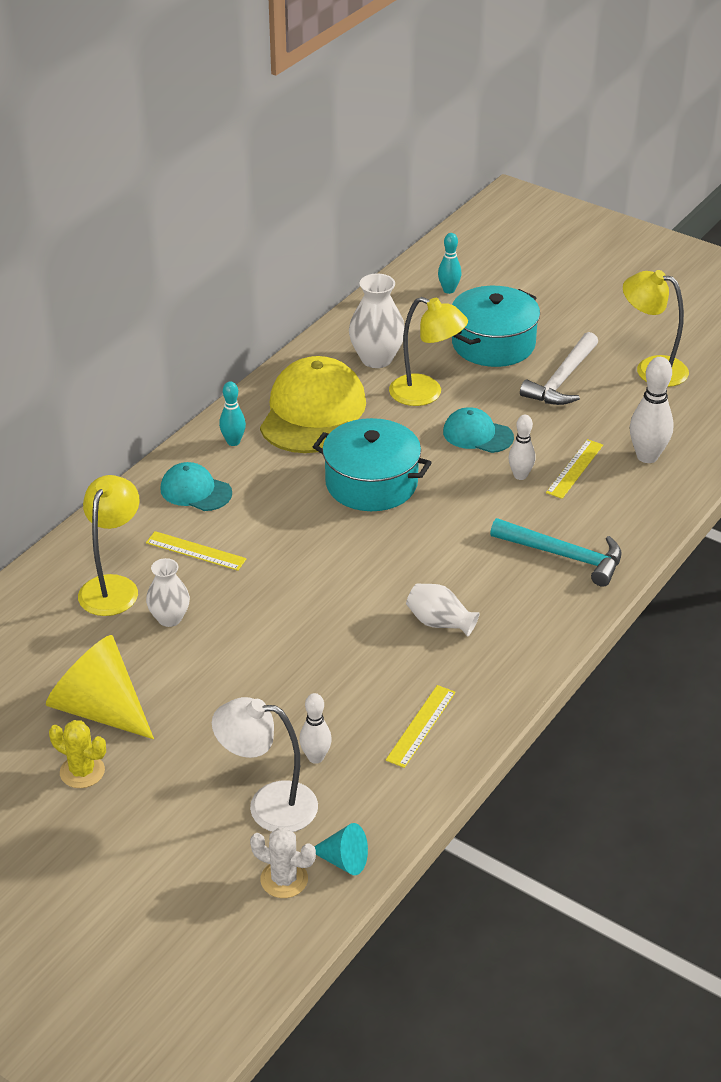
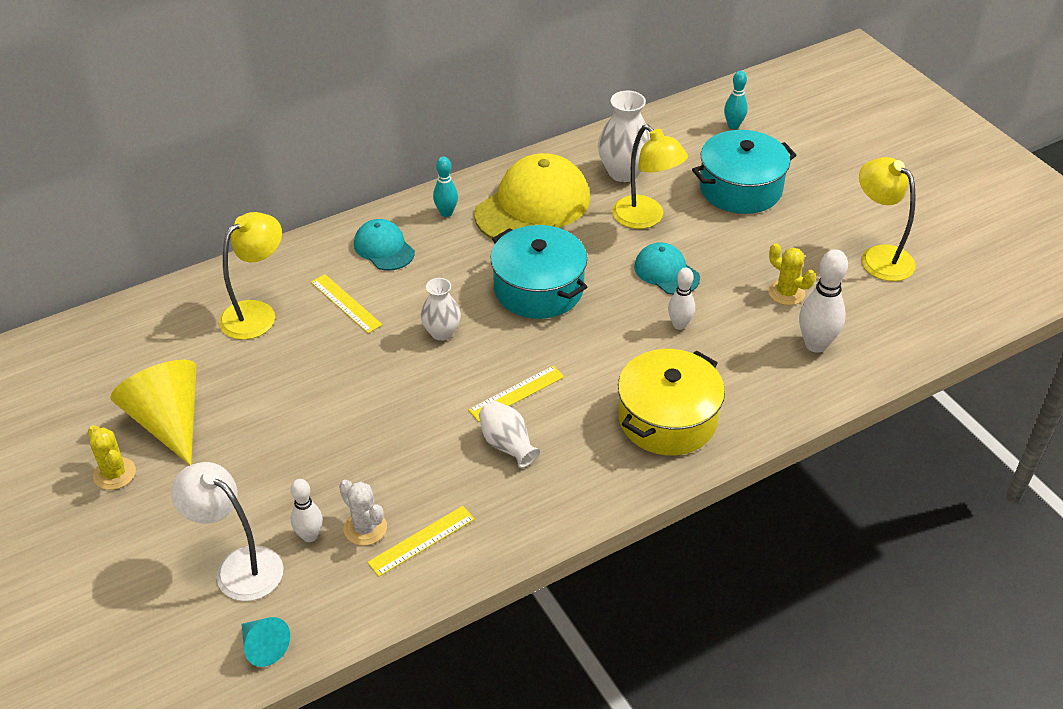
camera: 25 degrees right, 5 degrees up
white vase [146,558,190,627] -> white vase moved to [421,278,461,341]
white cactus [250,827,316,898] -> white cactus moved to [339,480,387,546]
turquoise hammer [490,518,622,587] -> yellow pot [618,349,725,455]
white hammer [520,332,598,405] -> none
yellow ruler [546,439,603,499] -> yellow ruler moved to [468,366,564,422]
none -> yellow cactus [768,243,816,305]

